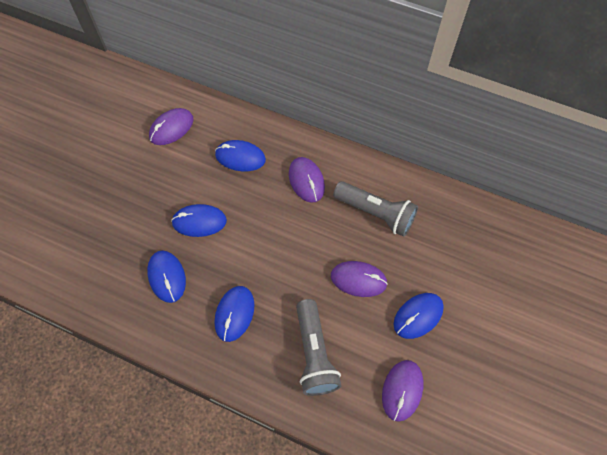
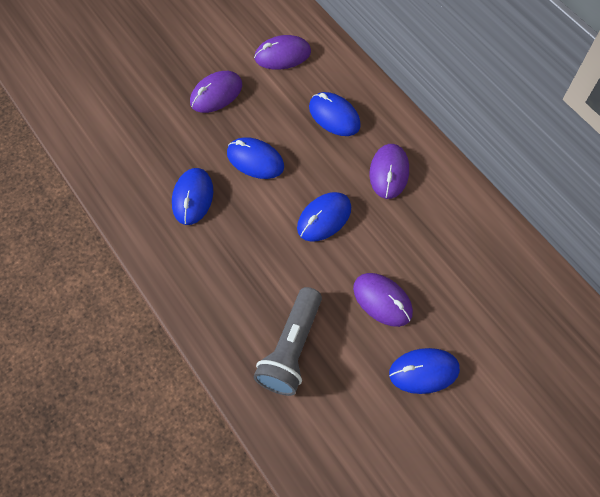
camera: 30 degrees right, 0 degrees up
blue mouse [215,286,255,342] -> blue mouse moved to [297,192,351,242]
grey flashlight [333,181,418,237] -> none
purple mouse [382,360,423,422] -> purple mouse moved to [190,71,243,113]

